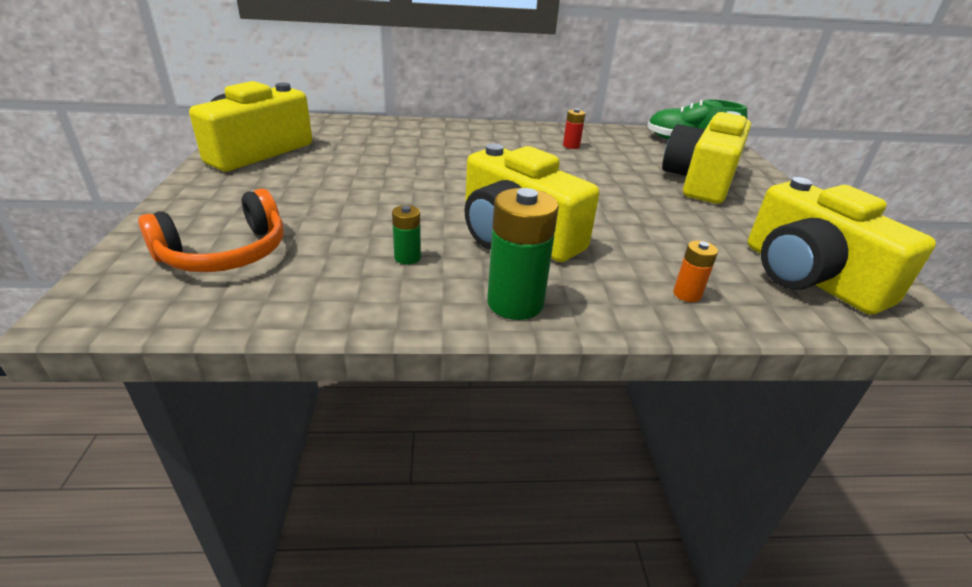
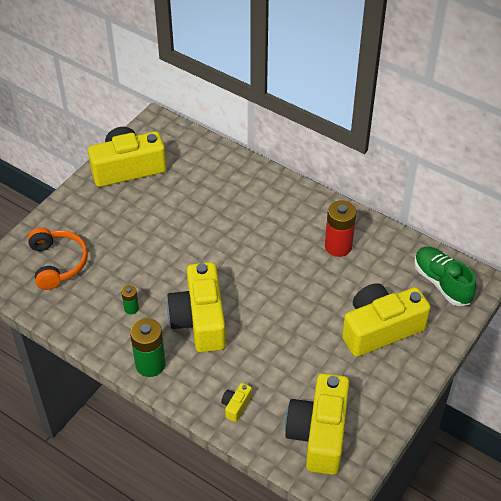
camera: 40 degrees right, 15 degrees up
orange headphones [138,189,284,272] -> orange headphones turned 105 degrees counterclockwise [28,227,88,290]
red battery [563,108,585,149] -> red battery [325,201,356,257], size x1.95
orange battery [673,241,718,302] -> yellow camera [221,383,252,422]

